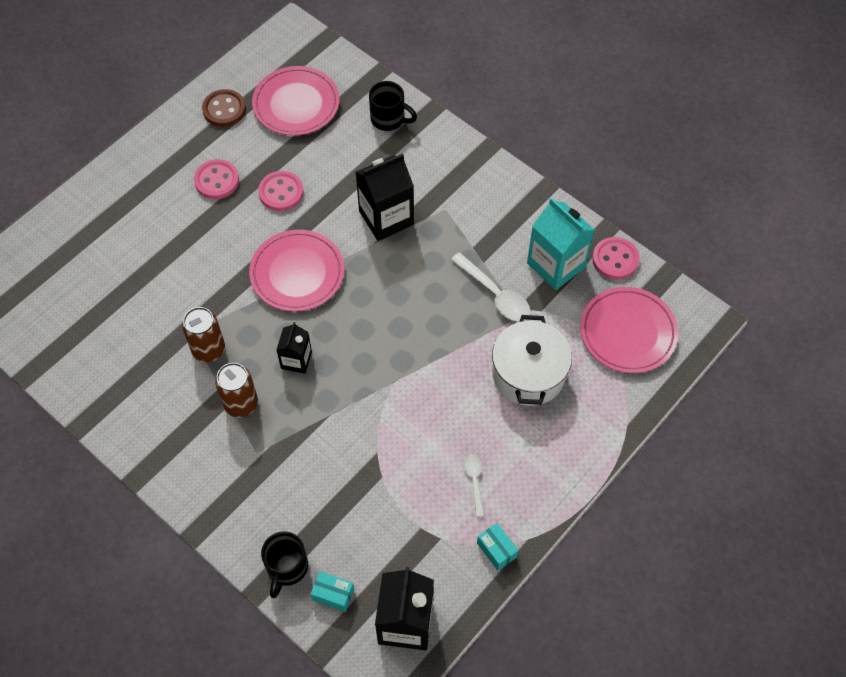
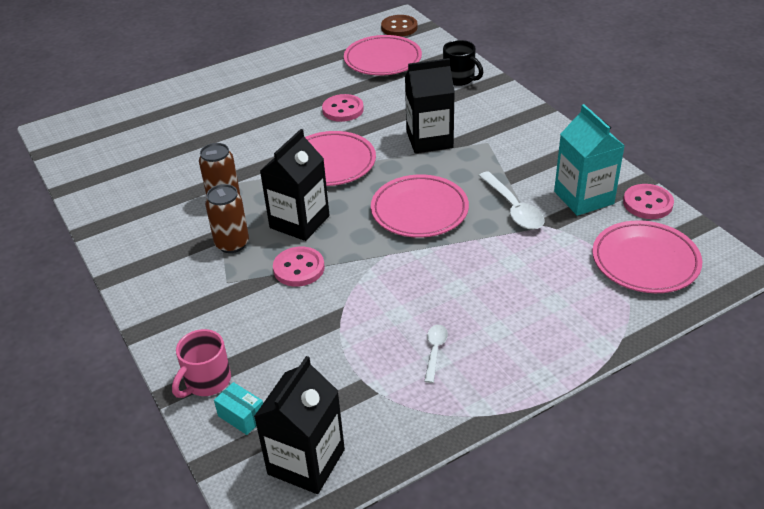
camera: 20 degrees right, 20 degrees down
pink button [194,159,239,199] -> pink button moved to [273,247,325,286]
brown button [202,89,246,127] -> brown button moved to [381,15,418,37]
black mug [261,531,308,598] -> pink mug [172,329,231,398]
black carton [276,322,312,374] -> black carton [260,129,330,241], size x1.73
turquoise box [477,523,519,571] -> none
white pot [492,315,572,406] -> none
none -> pink plate [371,174,469,238]

